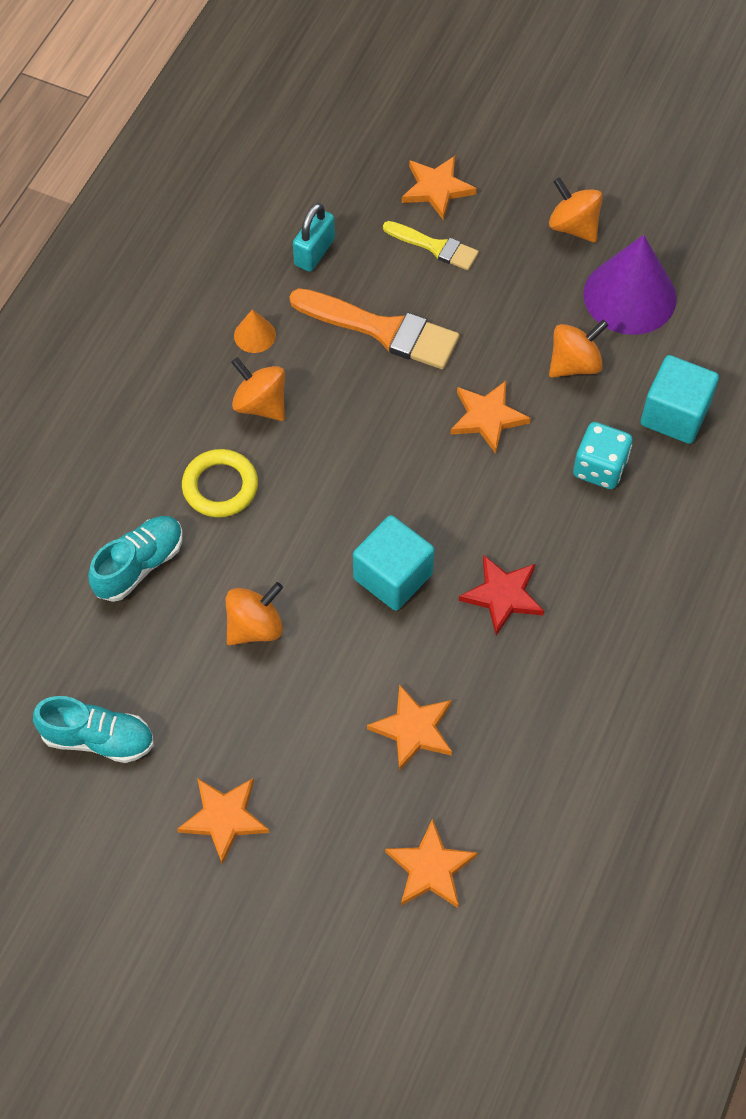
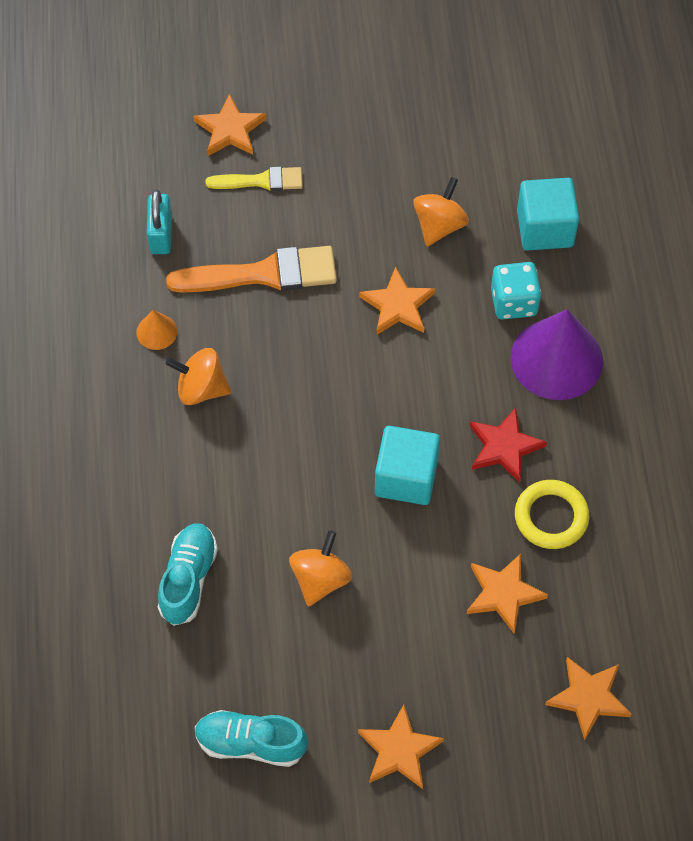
camera: 30 degrees left, 0 degrees up
turquoise shoe [33,696,154,763] -> turquoise shoe turned 150 degrees counterclockwise [195,710,308,767]
yellow ring [182,449,258,517] -> yellow ring moved to [515,480,589,549]
orange spinning top [549,177,603,243] -> none
purple cone [583,235,677,335] -> purple cone moved to [511,309,603,400]

